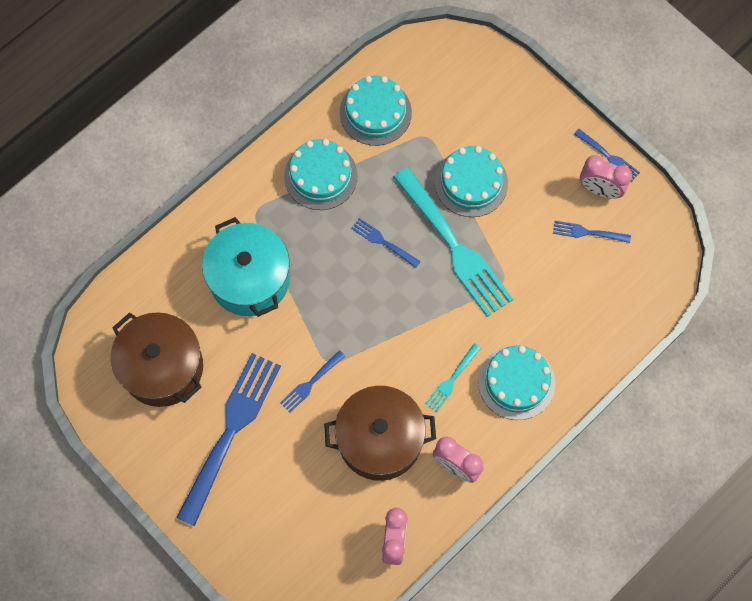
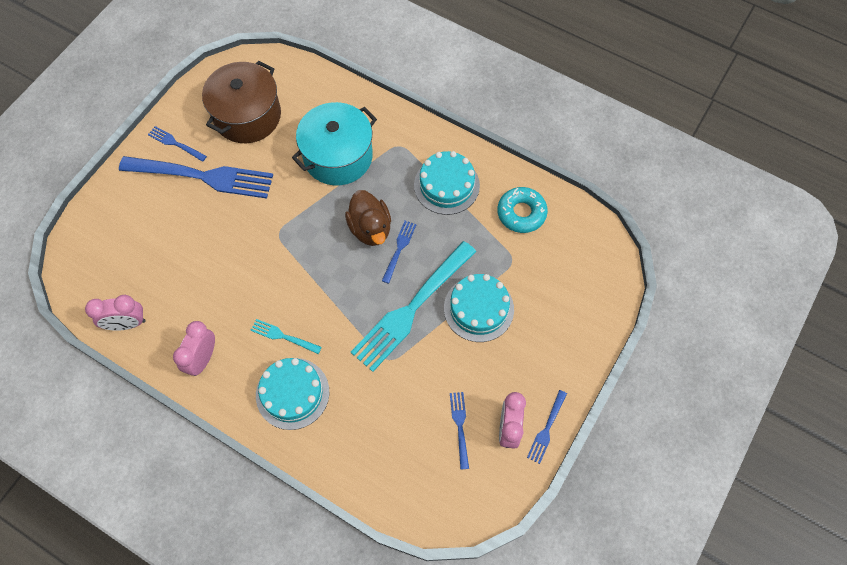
camera: 75 degrees right, 5 degrees down
blue fork [280,350,345,412] -> blue fork moved to [148,126,207,162]
brown pot [324,386,436,481] -> none
turquoise cake [340,76,412,146] -> turquoise donut [497,187,548,233]
none -> brown duck [345,190,391,246]

